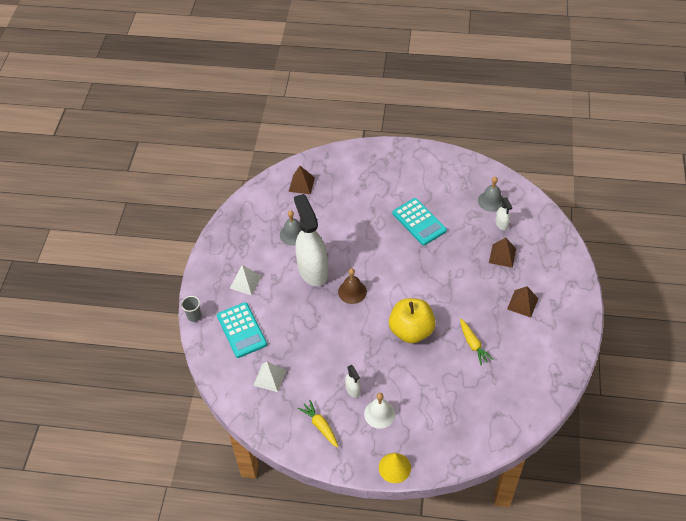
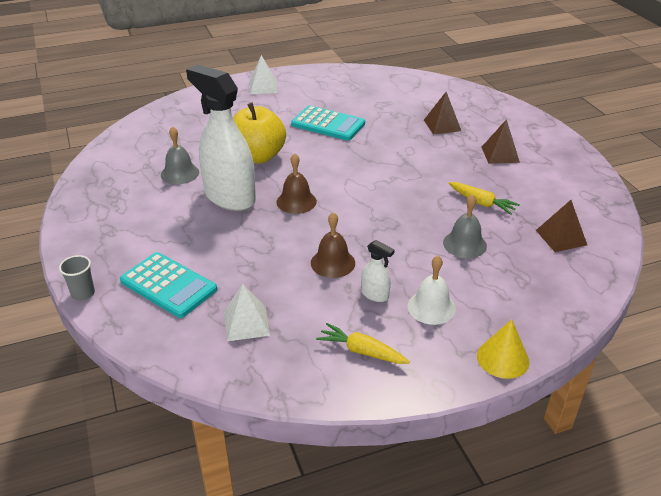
camera: 30 degrees left, 15 degrees down
white pyramid [230,265,261,295] -> white pyramid moved to [249,55,278,94]
brown pyramid [289,166,315,194] -> brown pyramid moved to [536,200,587,252]
yellow apple [389,298,436,343] -> yellow apple moved to [233,103,286,164]
grey bell [478,177,503,212] -> grey bell moved to [443,194,487,258]
white spray bottle [496,197,512,230] -> none
none -> brown bell [311,212,355,278]

